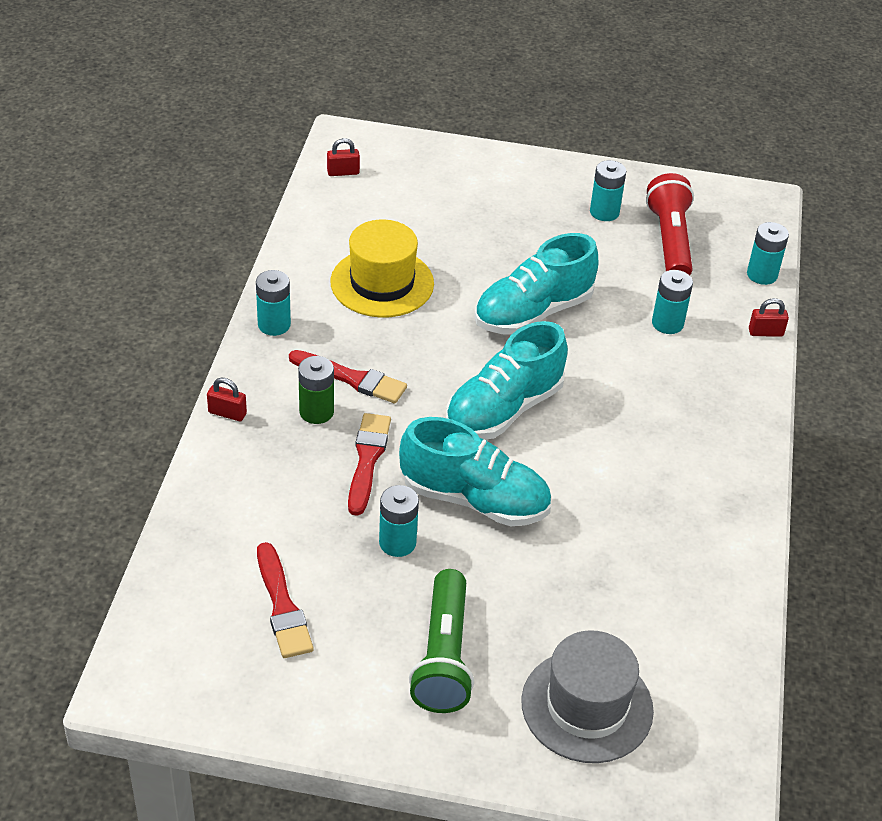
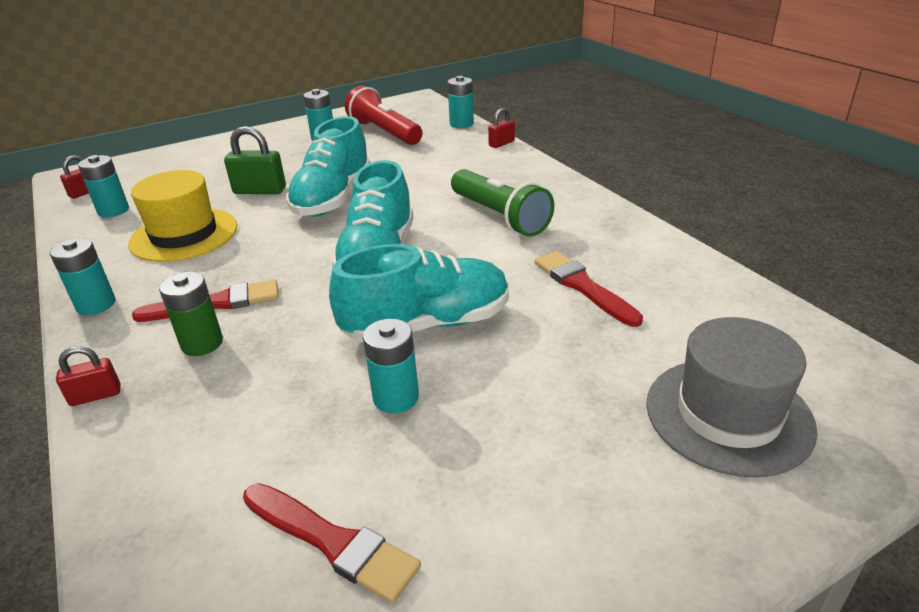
camera: 35 degrees left, 10 degrees down
red brush [348,413,391,516] -> red brush moved to [535,251,643,327]
green flashlight [409,569,474,713] -> green flashlight moved to [451,169,554,237]
turquoise battery [652,270,693,334] -> turquoise battery moved to [78,155,129,218]
none -> green padlock [224,126,286,194]

